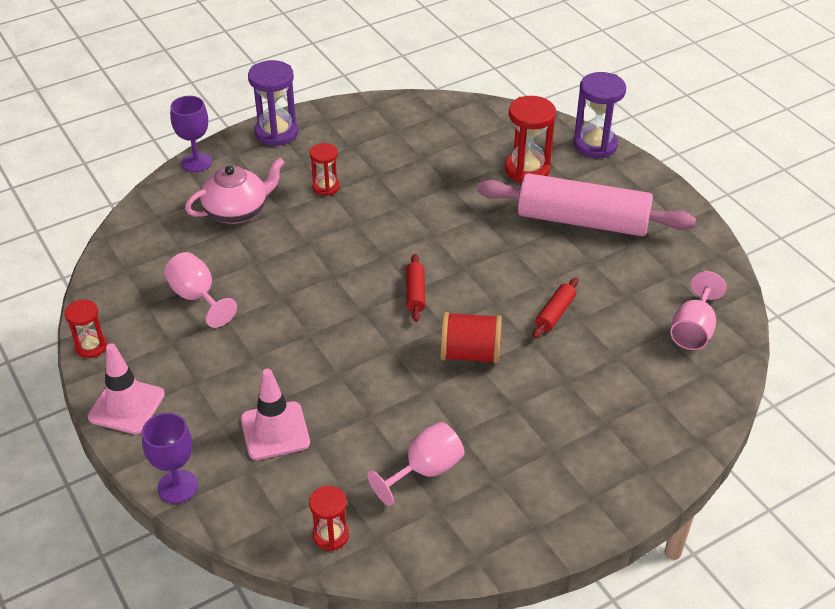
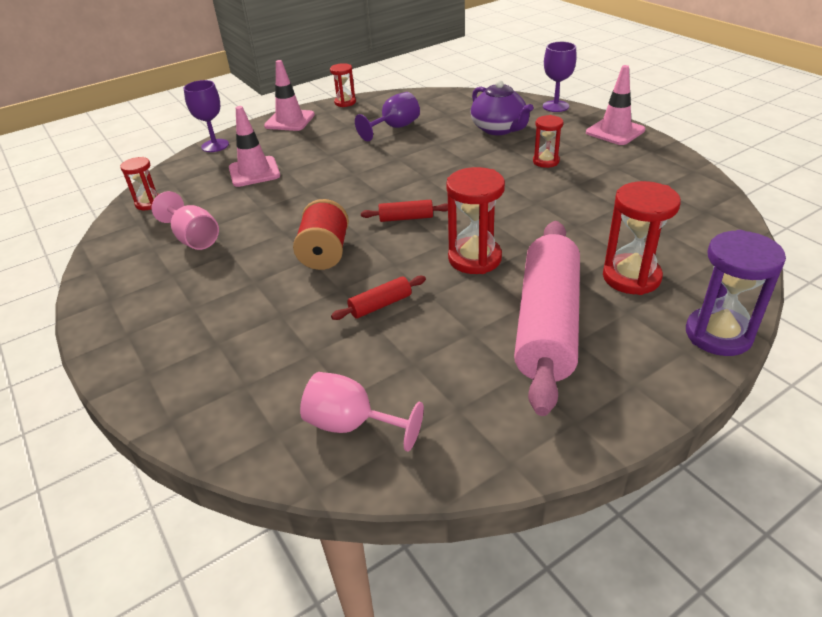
camera: 90 degrees right, 5 degrees down
pink goblet [164,252,237,328] -> purple goblet [355,92,420,141]
pink teapot [185,158,285,224] -> purple teapot [471,80,534,135]
purple hourglass [248,60,299,146] -> pink traffic cone [586,65,645,145]
red rolling pin [533,278,578,338] -> red rolling pin turned 60 degrees counterclockwise [331,276,426,320]
none -> red hourglass [446,167,505,274]

